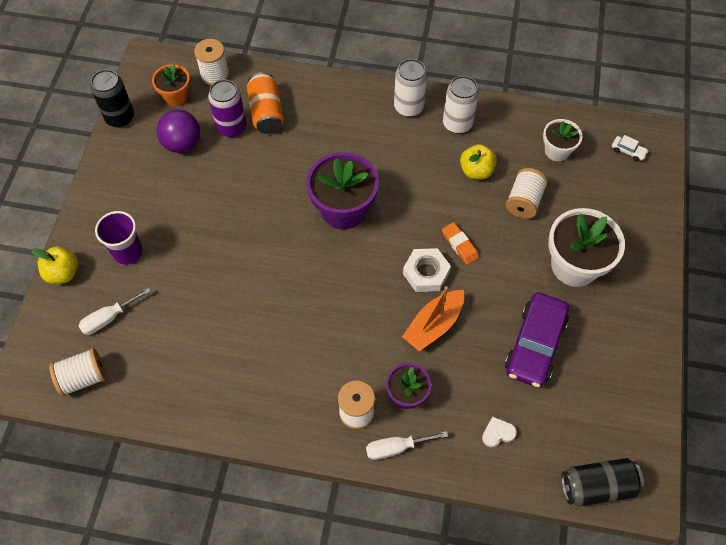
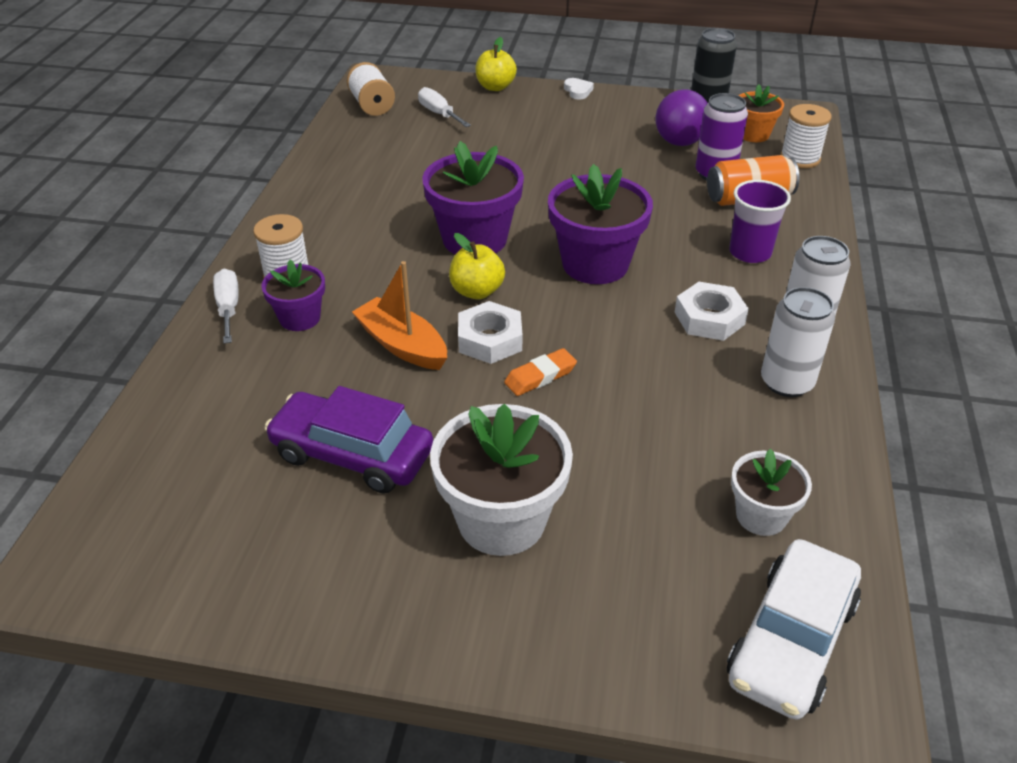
camera: 90 degrees right, 20 degrees down
purple cup [95,211,143,265] -> purple cup moved to [729,180,791,263]
yellow apple [460,144,497,180] -> yellow apple moved to [449,233,505,299]
white heart [482,416,517,447] -> white heart moved to [564,78,594,100]
white spool [505,168,548,219] -> none
black can [561,458,644,506] -> none
white car [612,135,648,161] -> white car [727,539,861,720], size x2.48
none -> purple flower pot [422,141,524,254]
none -> white nut [674,282,749,341]

